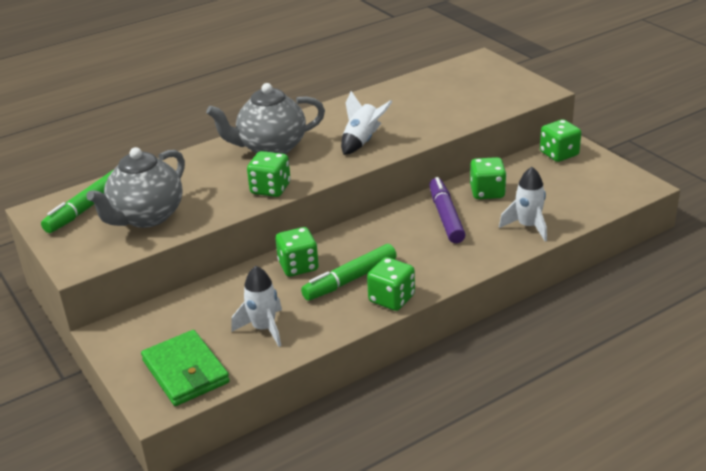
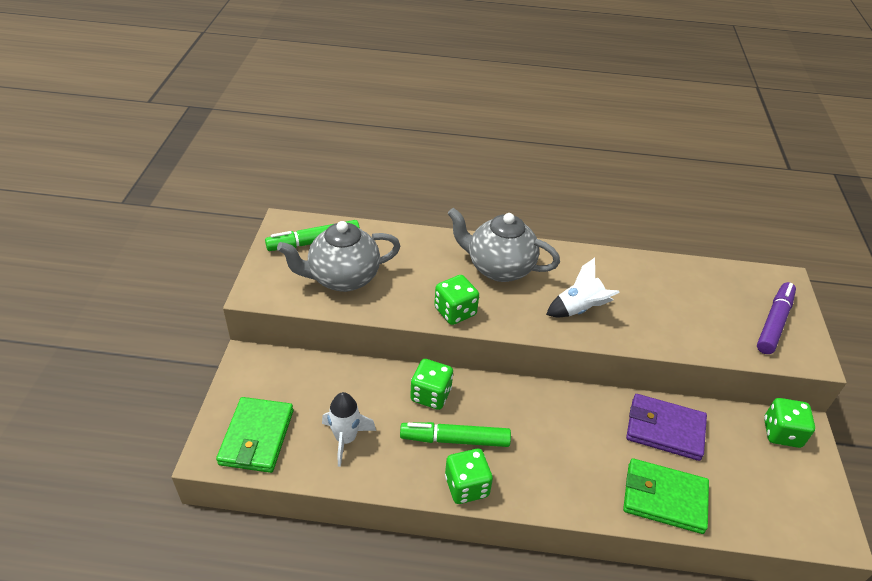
camera: 35 degrees right, 10 degrees up
purple marker [429,177,465,243] -> purple marker moved to [757,282,796,354]
green dice [470,157,506,199] -> purple wallet [626,394,707,461]
white rocket [499,167,547,241] -> green wallet [623,458,709,534]

